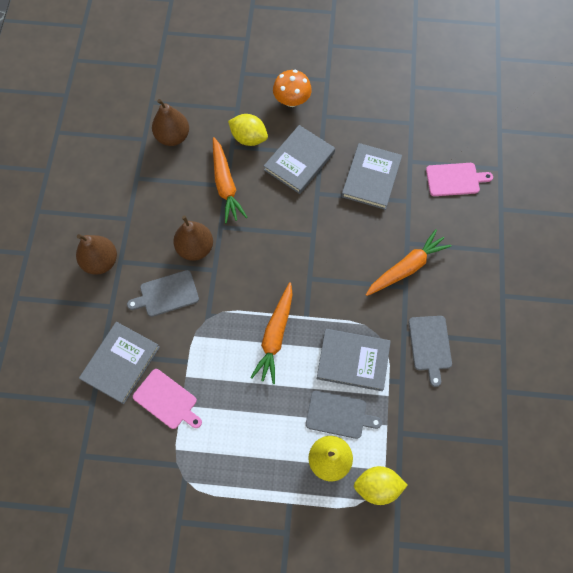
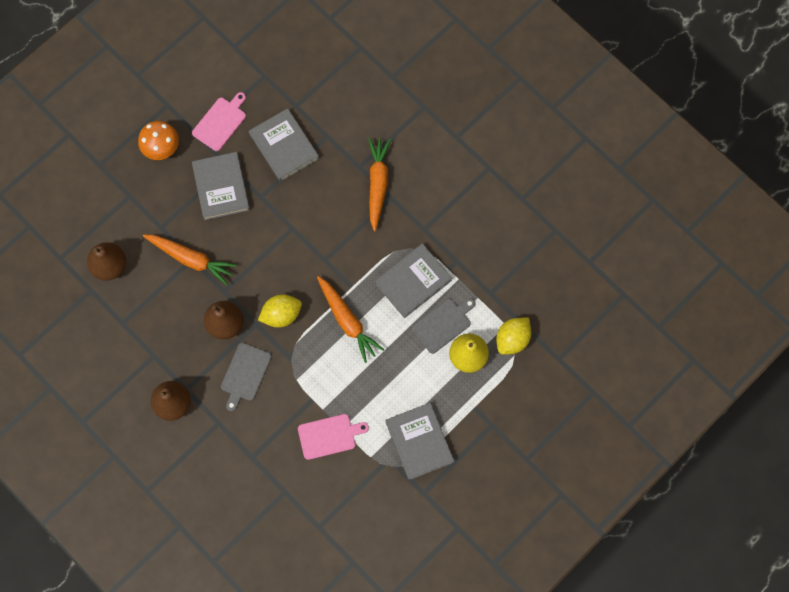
camera: 50 degrees left, 5 degrees up
grey book [79,322,160,404] -> grey book moved to [385,402,454,480]
yellow lemon [228,114,268,146] -> yellow lemon moved to [258,294,302,328]
grey cutting board [409,316,452,387] -> none
pink cutting board [426,163,493,196] -> pink cutting board moved to [192,92,246,151]

